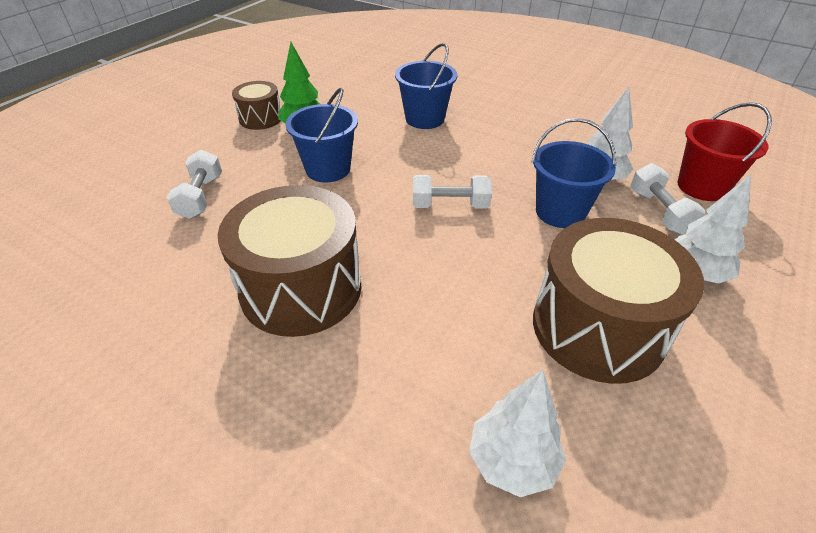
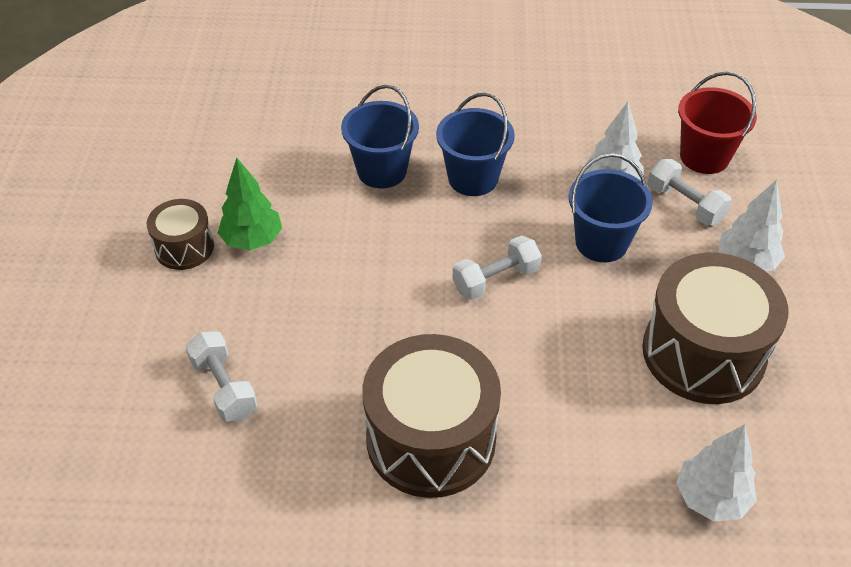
camera: 30 degrees left, 5 degrees up
blue bucket [285,88,358,183] -> blue bucket moved to [436,93,515,196]

